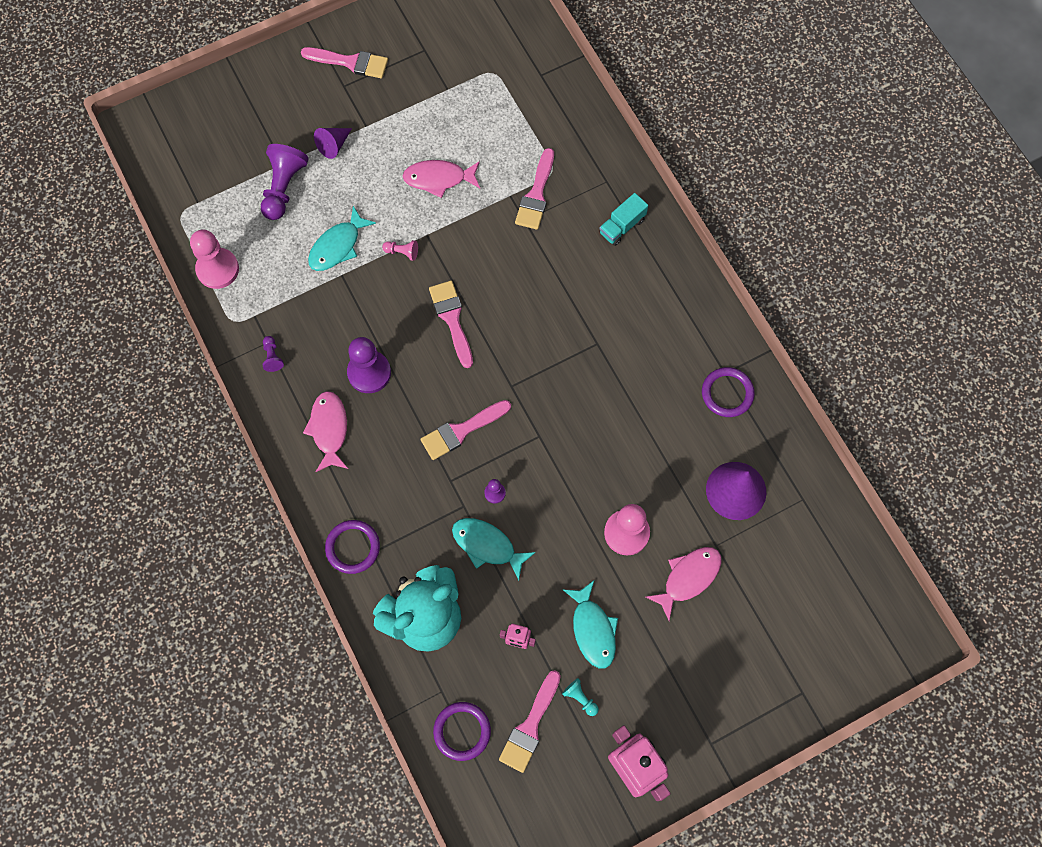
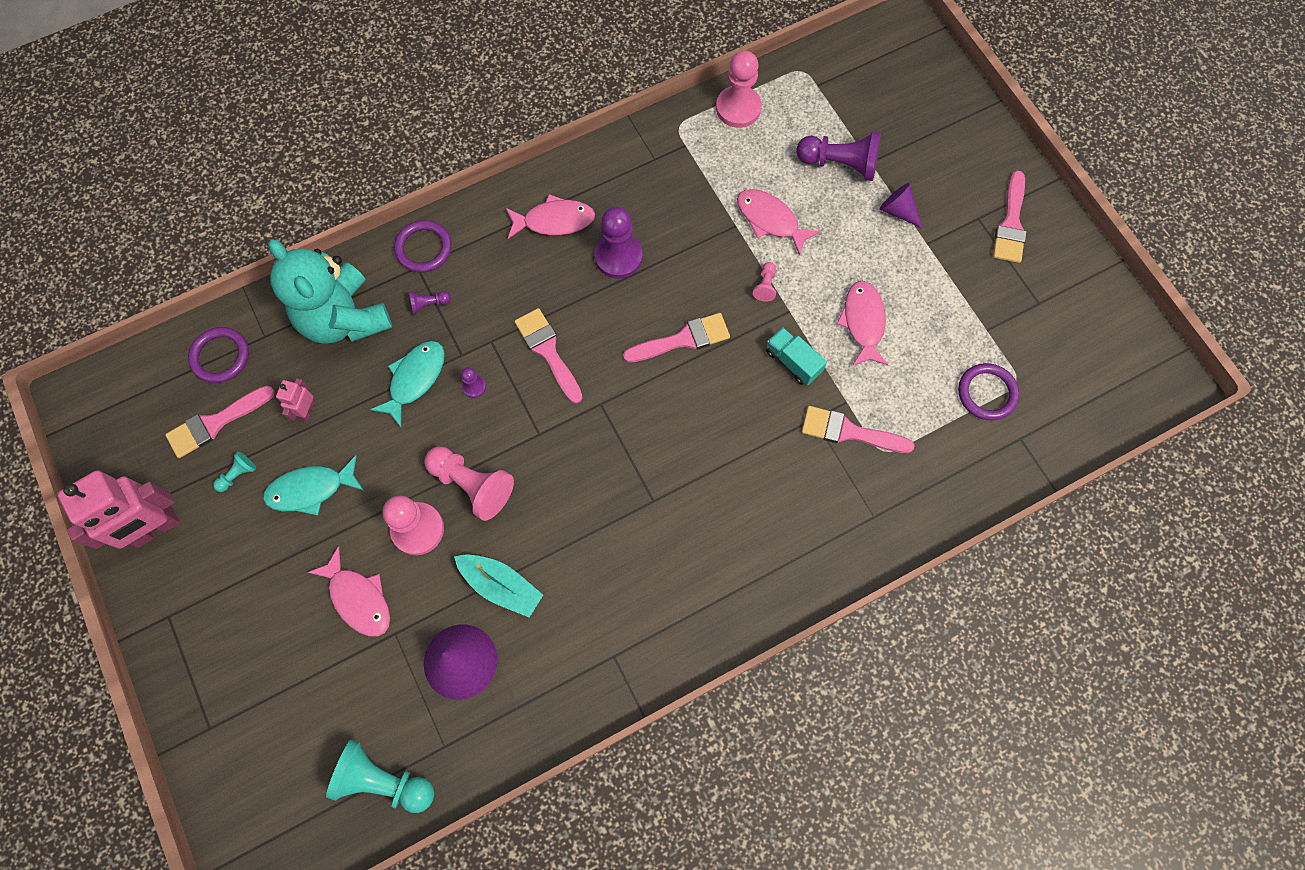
camera: 90 degrees right, 0 degrees up
purple pawn [263,336,284,372] -> purple pawn moved to [409,291,451,314]
turquoise fish [308,206,376,271] -> pink fish [737,189,820,256]
pink brush [499,670,561,773] -> pink brush turned 60 degrees counterclockwise [165,386,275,458]
turquoise truck [599,193,648,246] -> turquoise truck moved to [766,327,827,385]
purple ring [702,367,755,417] -> purple ring moved to [958,363,1019,420]
none -> turquoise pawn [326,739,434,813]
none -> pink pawn [424,446,514,521]
none -> turquoise boat [454,554,543,617]

